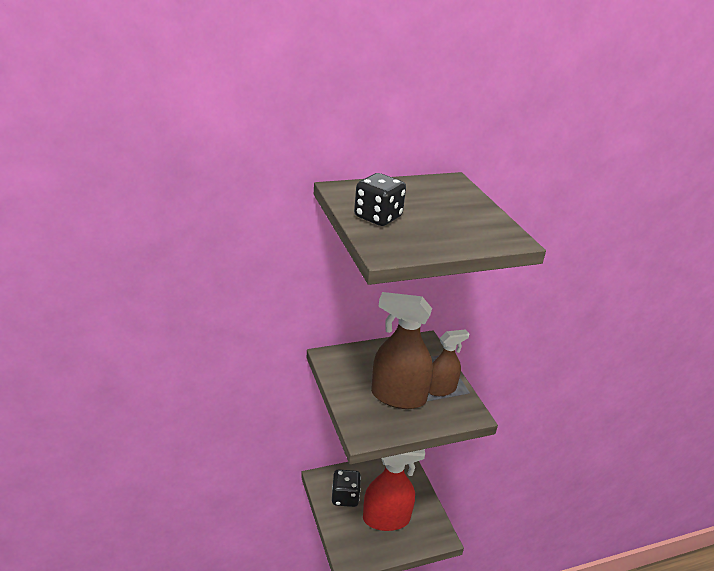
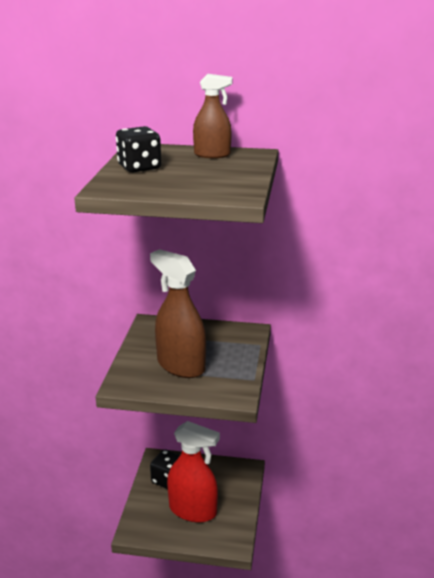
camera: 30 degrees right, 5 degrees down
brown spray bottle [429,329,469,396] -> brown spray bottle moved to [193,74,233,158]

